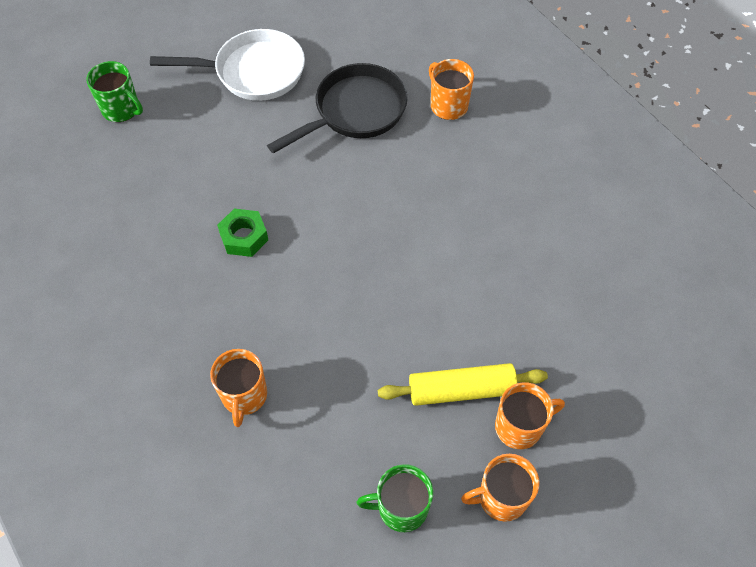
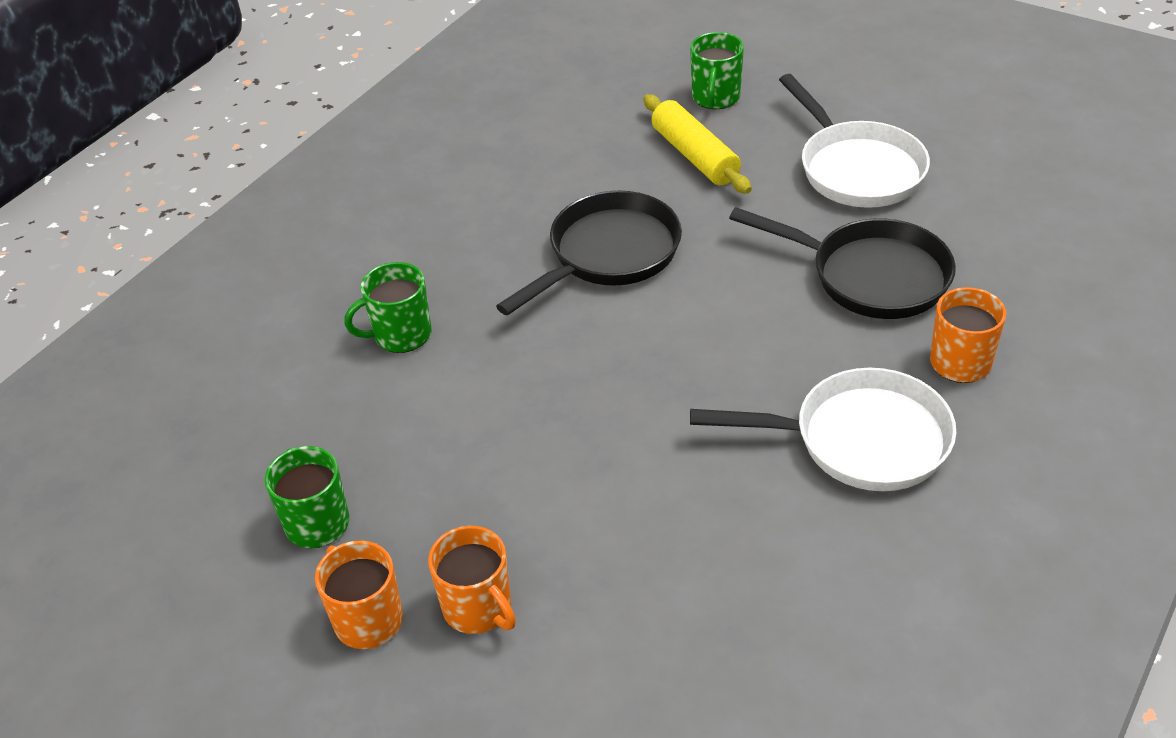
camera: 70 degrees right, 15 degrees down
orange mug [210,349,267,427] -> green mug [344,262,432,353]
green nut [217,209,268,257] -> black pan [496,191,682,315]
yellow rolling pin [378,363,548,406] -> yellow rolling pin moved to [643,94,752,194]
none -> white pan [690,368,957,491]

